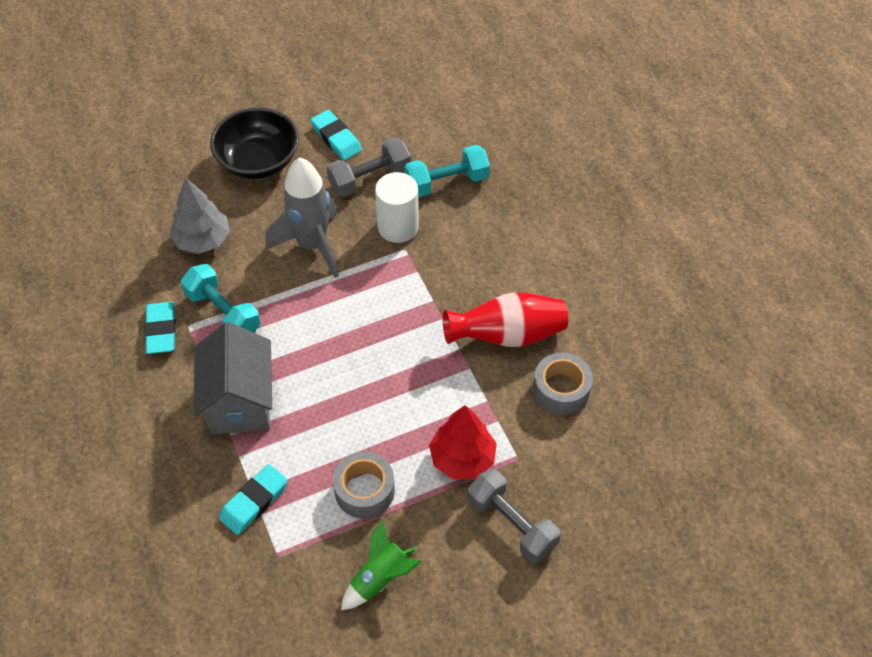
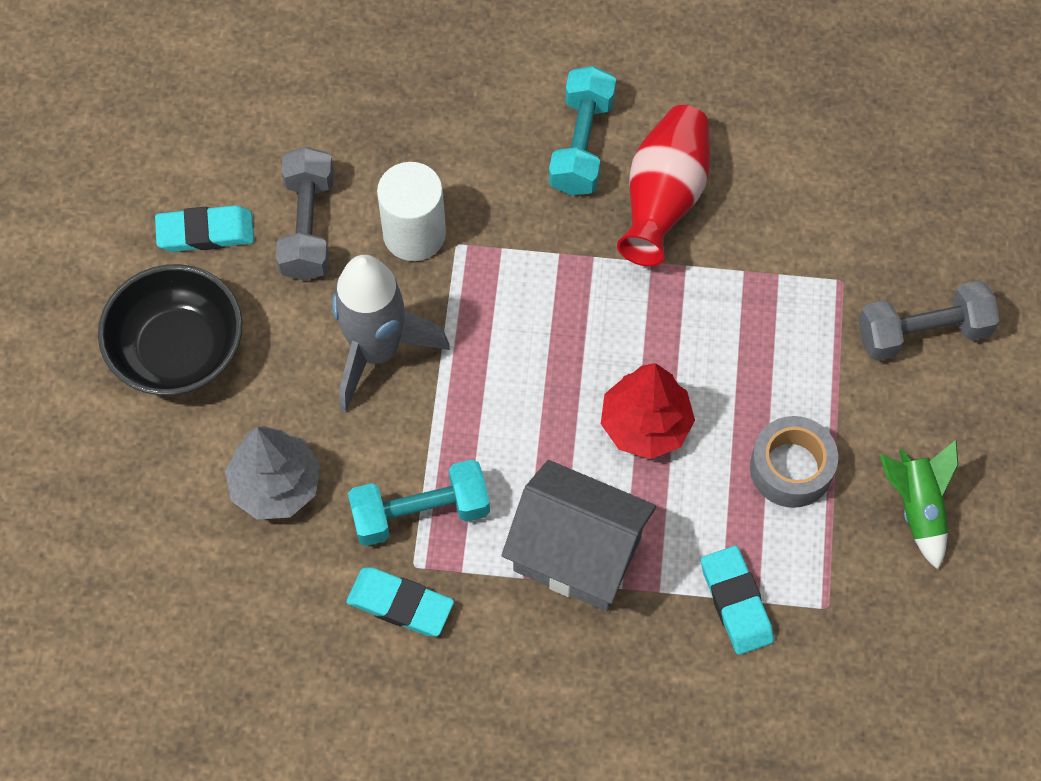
camera: 60 degrees left, 10 degrees up
turquoise dumbbell [404,145,490,197] -> turquoise dumbbell moved to [549,66,616,196]
red tree [429,405,497,479] -> red tree moved to [601,363,695,459]
grey tape [533,352,593,415] -> none

